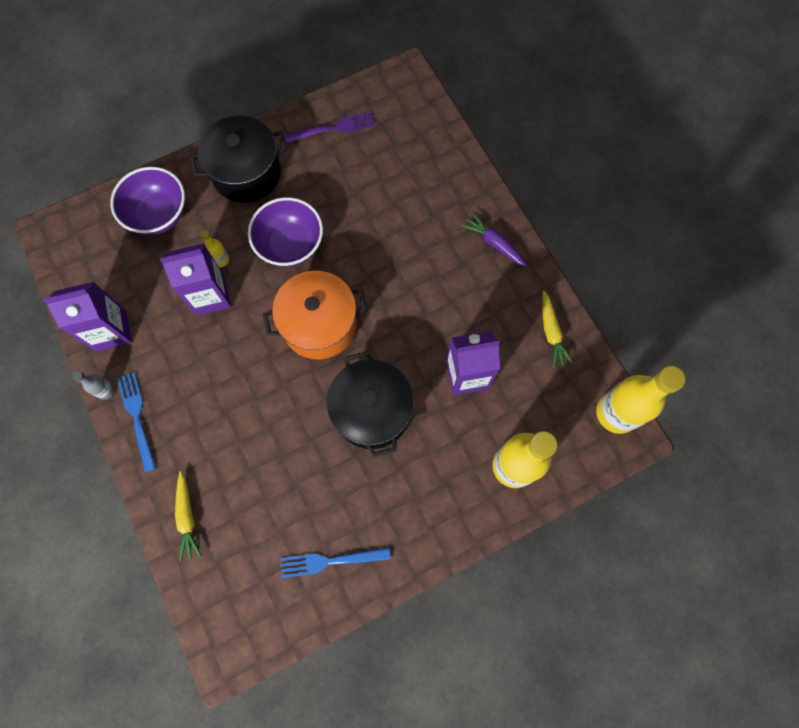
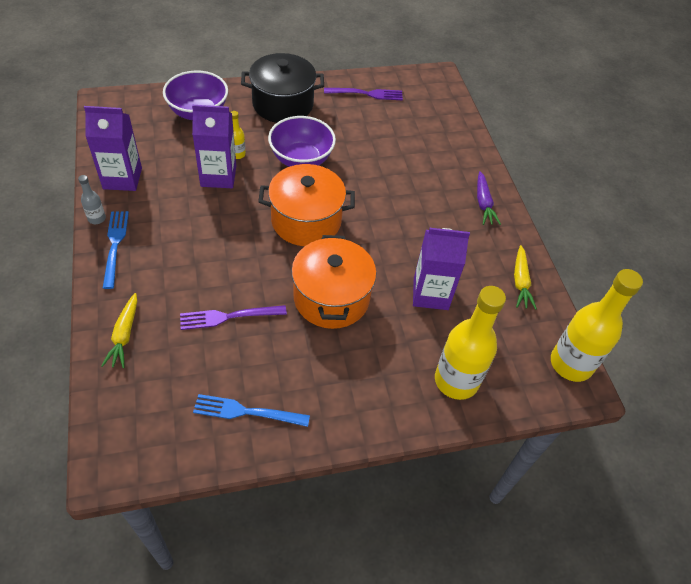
camera: 10 degrees right, 20 degrees down
black pot [327,351,414,458] -> orange pot [291,235,376,329]
purple carrot [461,212,528,267] -> purple carrot turned 150 degrees counterclockwise [477,171,501,225]
none -> purple fork [180,305,287,330]

